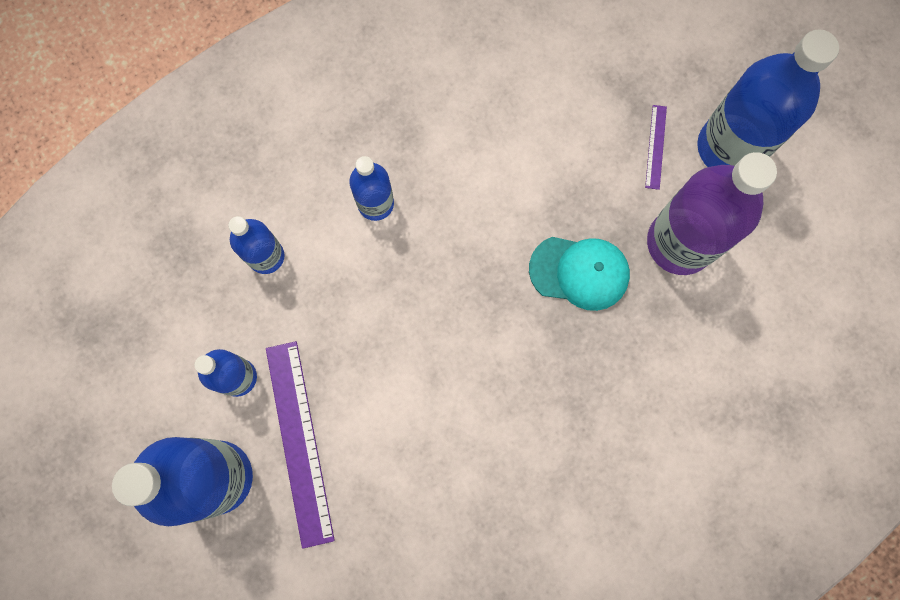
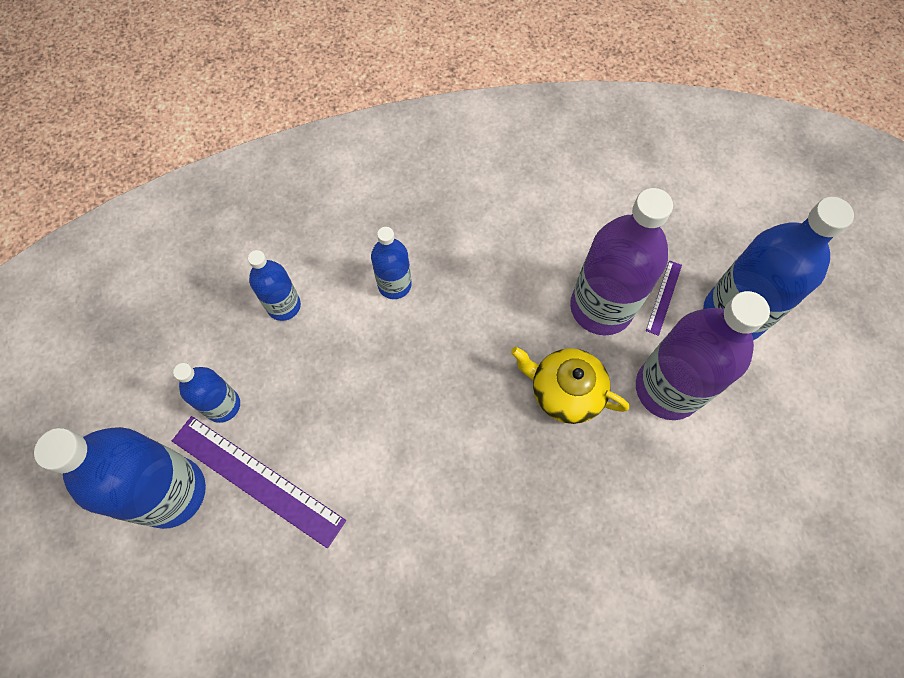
camera: 15 degrees right, 10 degrees down
purple ruler [266,341,335,549] -> purple ruler turned 60 degrees counterclockwise [172,416,346,548]
turquoise cap [529,237,630,311] -> yellow teapot [511,347,629,424]
none -> purple bottle [570,188,673,335]

